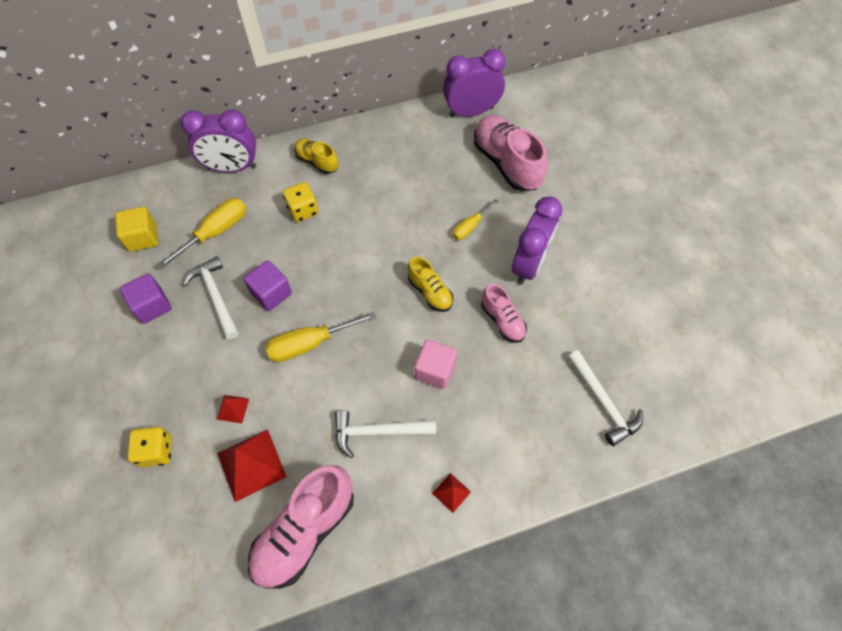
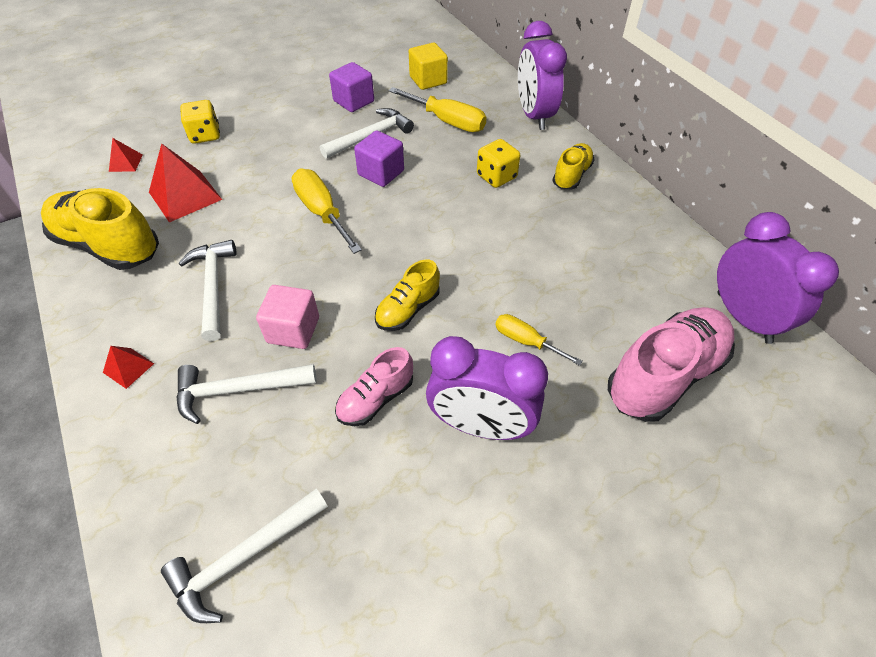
camera: 80 degrees right, 10 degrees down
red pyramid [217,395,249,423] -> red pyramid moved to [109,138,143,172]
pink shoe [248,465,354,589] -> yellow shoe [41,188,159,270]
none -> white hammer [176,364,317,424]

